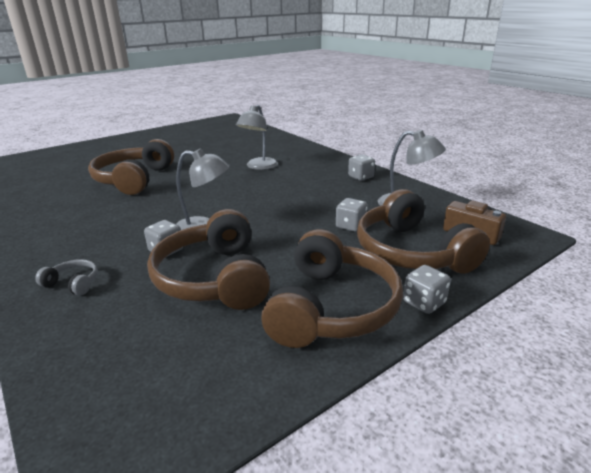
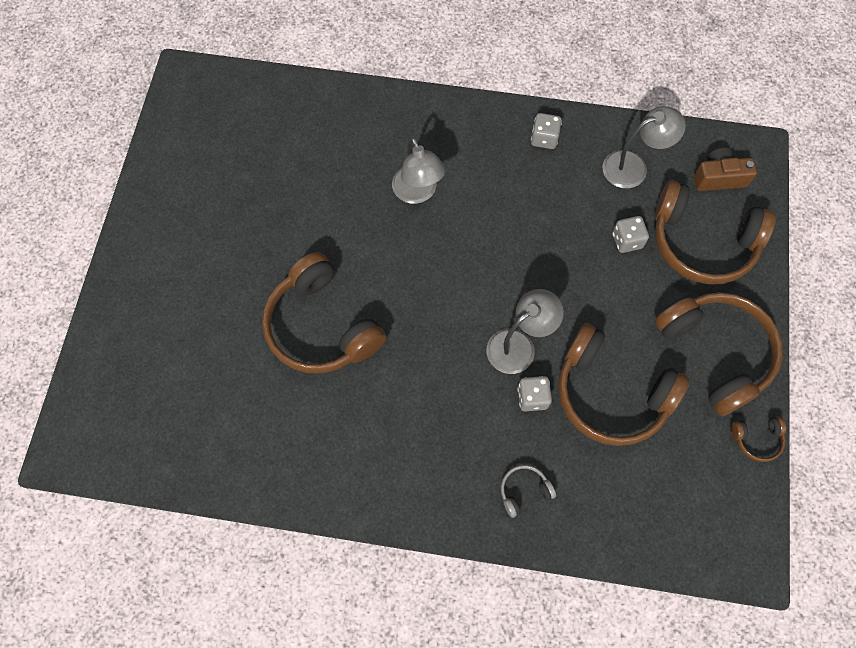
camera: 45 degrees left, 40 degrees up
grey dice [403,265,451,314] -> none
none -> brown headphones [731,416,786,462]

